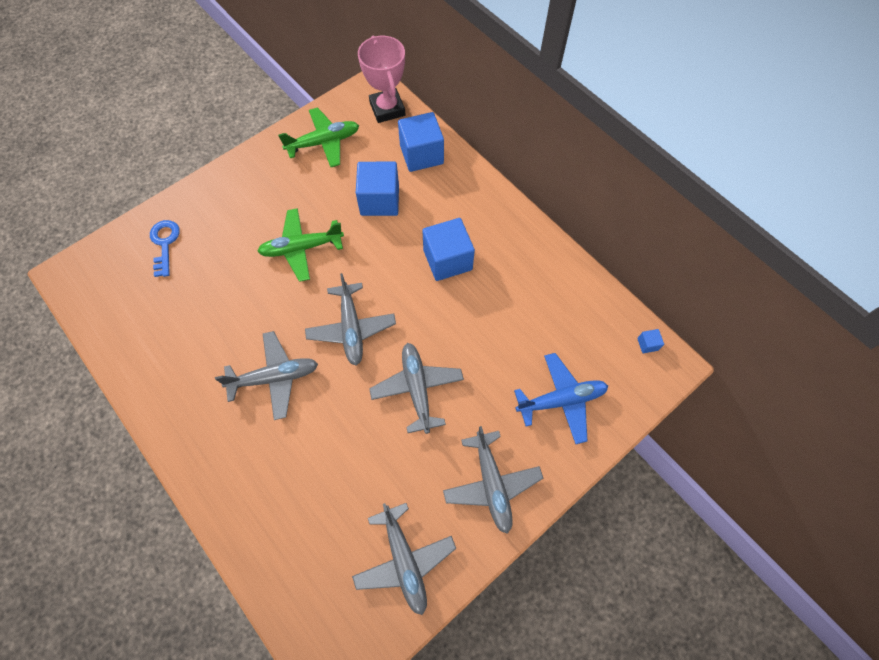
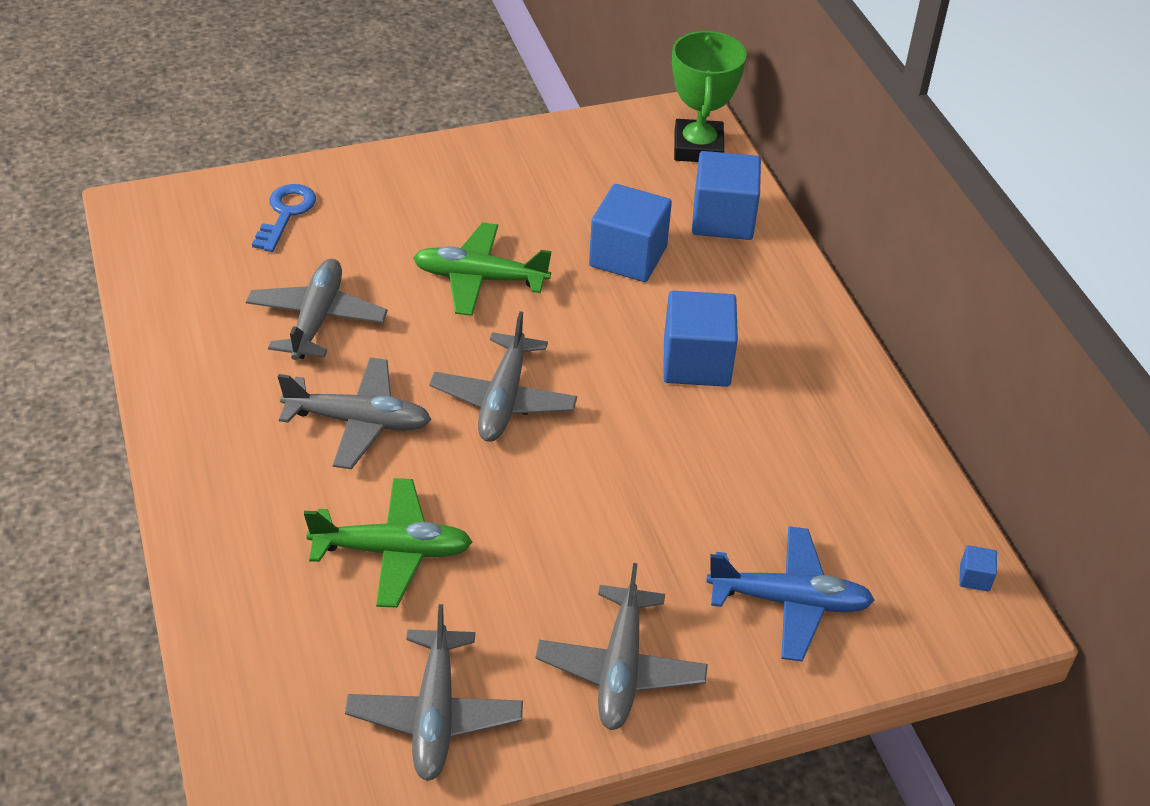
camera: 20 degrees right, 20 degrees down
green plane [278,107,359,167] -> green plane moved to [304,478,472,608]
pink trophy [358,36,406,123] -> green trophy [672,31,747,162]
grey plane [369,343,464,434] -> grey plane moved to [246,259,388,360]

